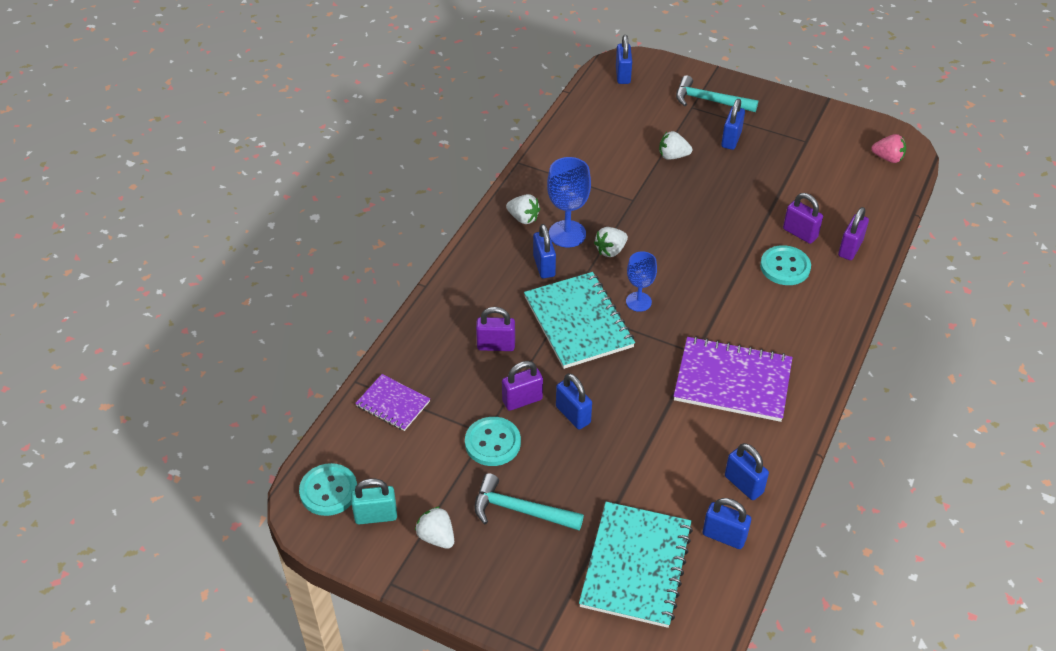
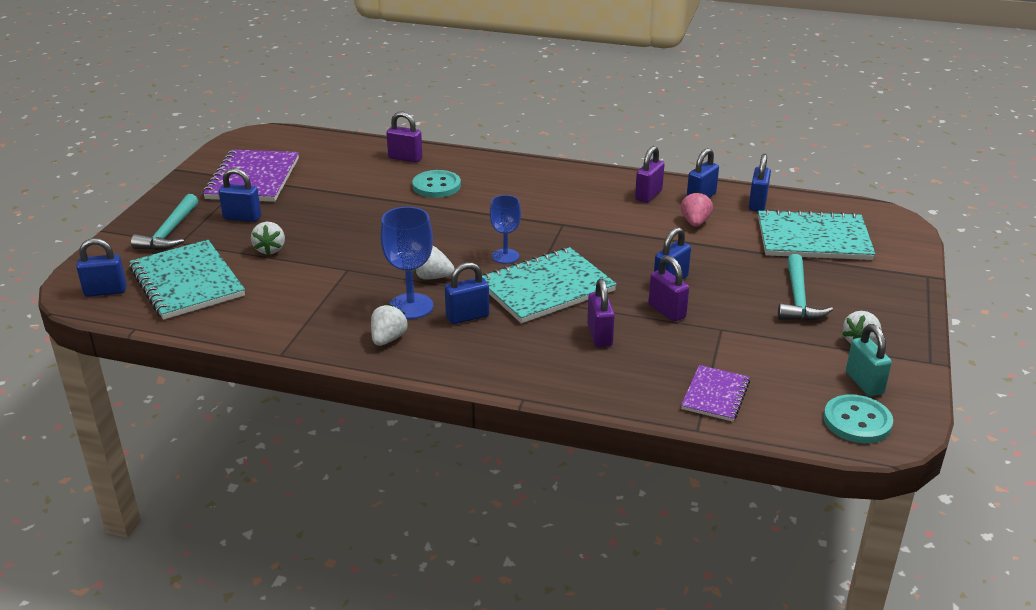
camera: 100 degrees left, 15 degrees down
turquoise button [465,417,521,466] -> none
white strawberry [594,227,628,257] -> white strawberry turned 150 degrees clockwise [415,246,455,280]
purple notebook [674,336,792,422] -> purple notebook moved to [203,150,299,202]
purple padlock [783,193,823,244] -> purple padlock moved to [635,146,665,203]
pink strawberry [871,134,906,163] -> pink strawberry moved to [681,191,713,227]
none -> turquoise notebook [129,240,245,320]

